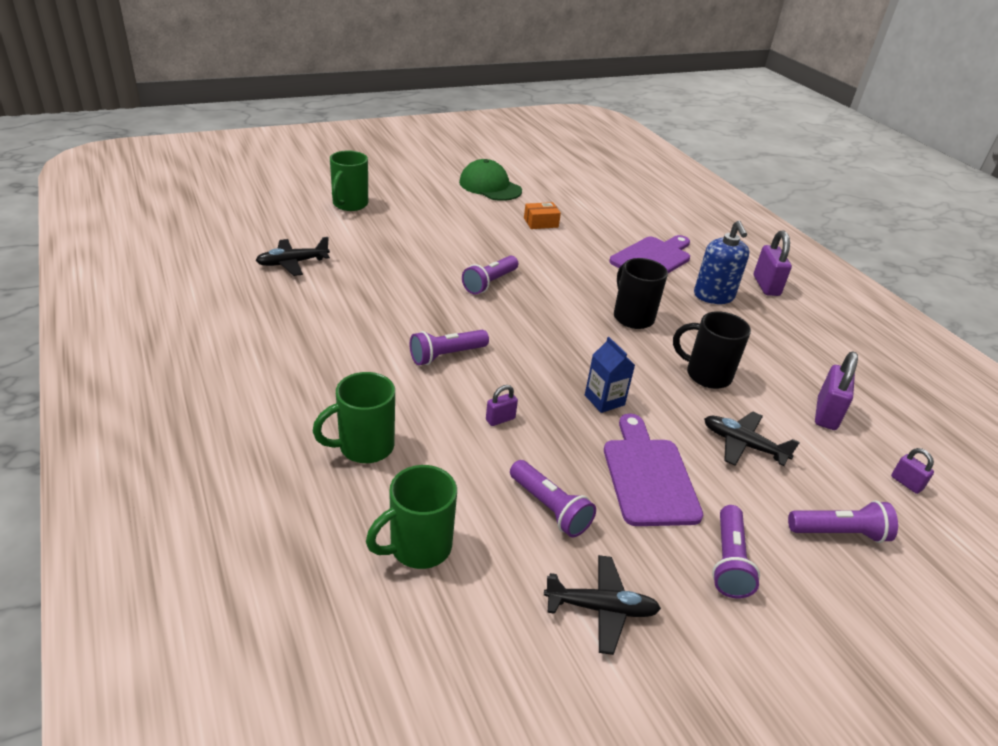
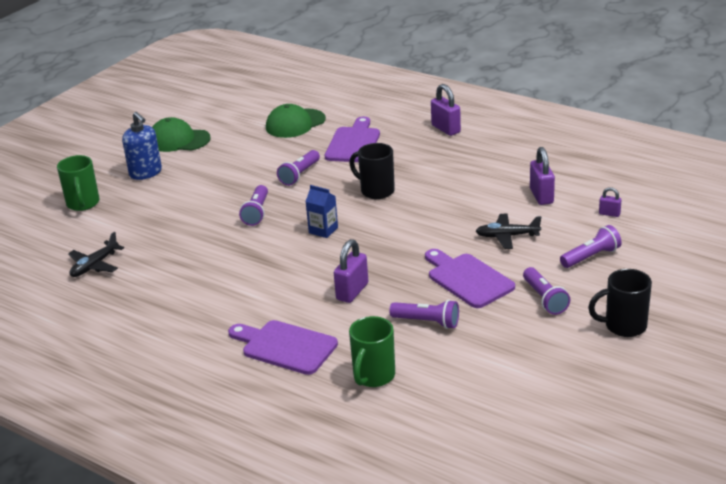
camera: 25 degrees left, 5 degrees down
green mug [313,372,395,463] -> purple cutting board [228,320,338,375]
purple flashlight [410,330,489,365] -> purple flashlight moved to [277,150,320,186]
purple padlock [486,385,518,426] -> purple padlock [334,239,368,303], size x1.82
orange box [524,202,561,229] -> none
black plane [544,555,661,655] -> none
blue carton [585,337,635,413] -> blue carton moved to [305,185,338,238]
black mug [673,311,751,389] -> black mug moved to [588,269,652,337]
blue soap dispenser [694,221,749,304] -> blue soap dispenser moved to [122,112,162,180]
none -> green cap [266,104,326,138]

